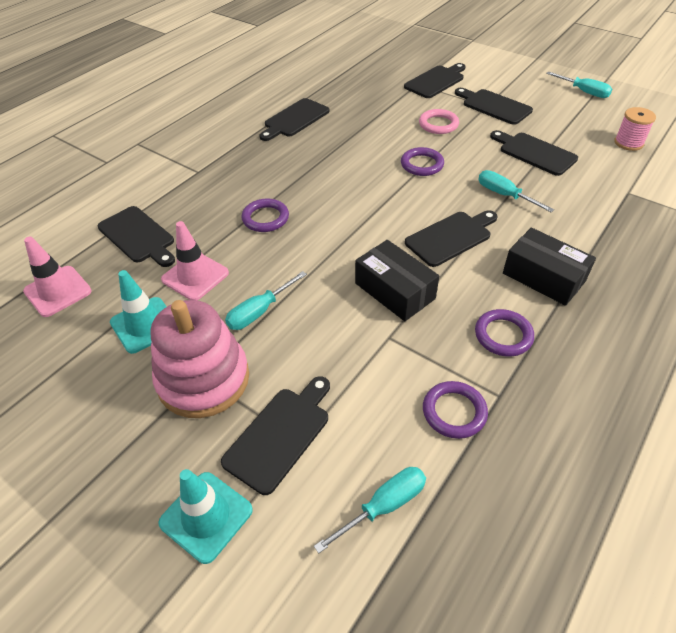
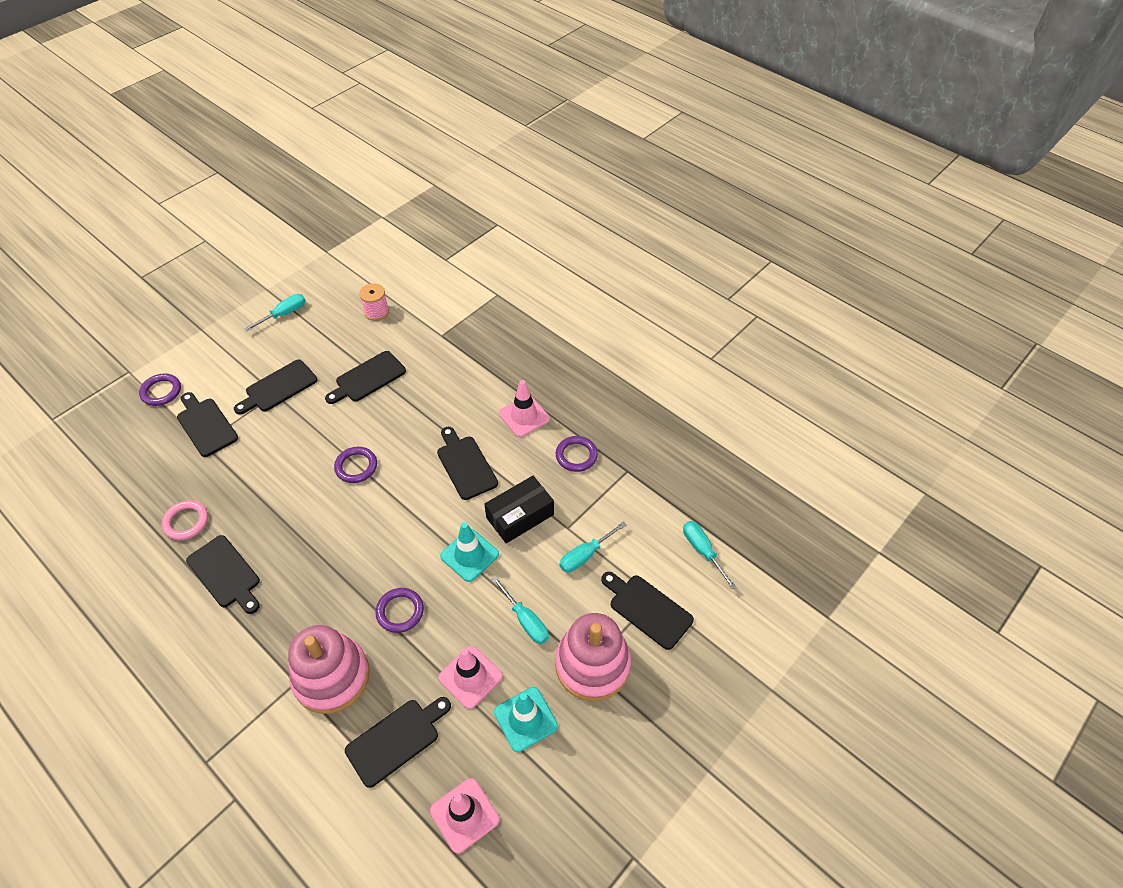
camera: 85 degrees left, 5 degrees up
turquoise traffic cone [158,469,253,564] -> turquoise traffic cone moved to [440,522,499,582]
pink ring [419,109,459,134] -> pink ring moved to [161,500,208,540]
purple ring [423,381,488,439] -> purple ring moved to [139,374,181,406]
turquoise screwdriver [478,170,554,212] -> turquoise screwdriver moved to [559,521,627,572]
black box [503,228,596,306] -> pink traffic cone [499,380,550,437]
none -> pink stacking toy [288,625,370,714]

